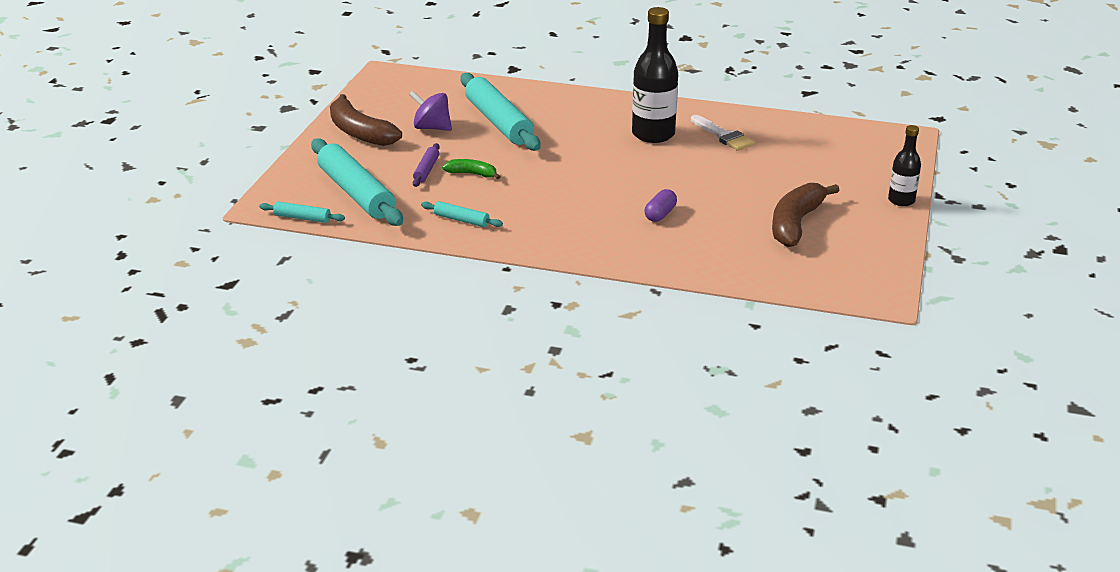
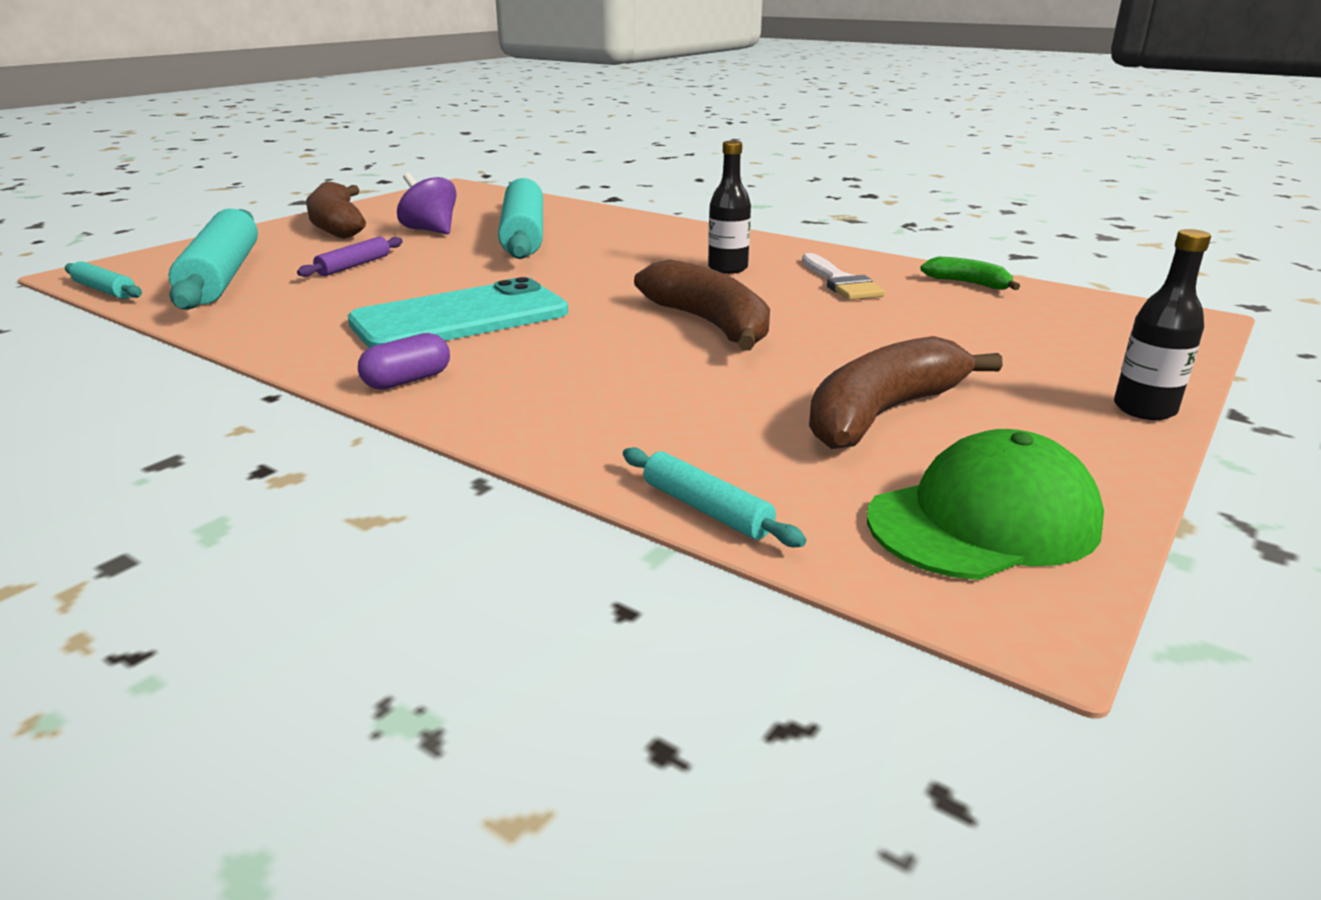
camera: 20 degrees right, 5 degrees down
turquoise rolling pin [421,201,503,227] -> turquoise rolling pin moved to [623,447,806,547]
green banana [442,159,501,179] -> green banana moved to [920,256,1020,290]
black bottle [632,7,678,143] -> black bottle [708,141,751,274], size x0.57
purple capsule [645,189,677,222] -> purple capsule moved to [358,333,450,390]
none -> turquoise phone [348,277,568,348]
none -> brown banana [634,259,770,351]
none -> green cap [867,429,1104,580]

